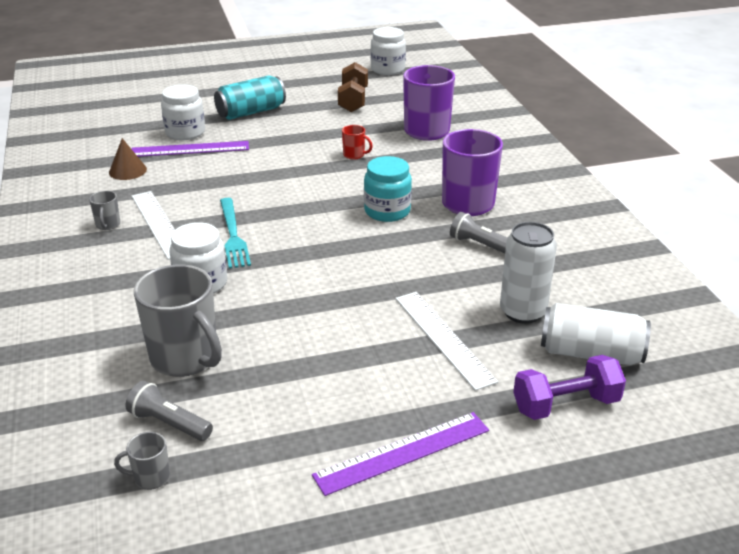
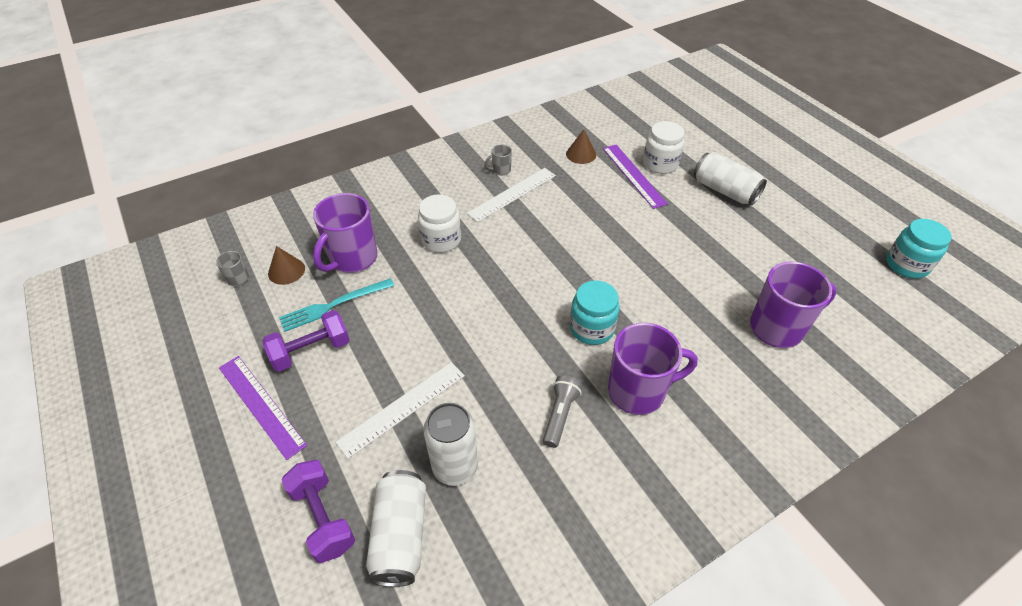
camera: 75 degrees right, 15 degrees up
grey flashlight [126,381,213,441] -> brown cone [268,246,305,285]
grey mug [134,265,222,377] -> purple mug [313,193,378,273]
turquoise can [214,75,286,120] -> white can [694,152,767,205]
turquoise fork [220,198,251,269] -> turquoise fork moved to [279,278,394,332]
brown dumbbell [338,62,368,112] -> none
red mug [342,125,373,160] -> none
white jar [370,27,406,75] -> turquoise jar [886,219,952,279]
none -> purple dumbbell [262,310,350,372]

